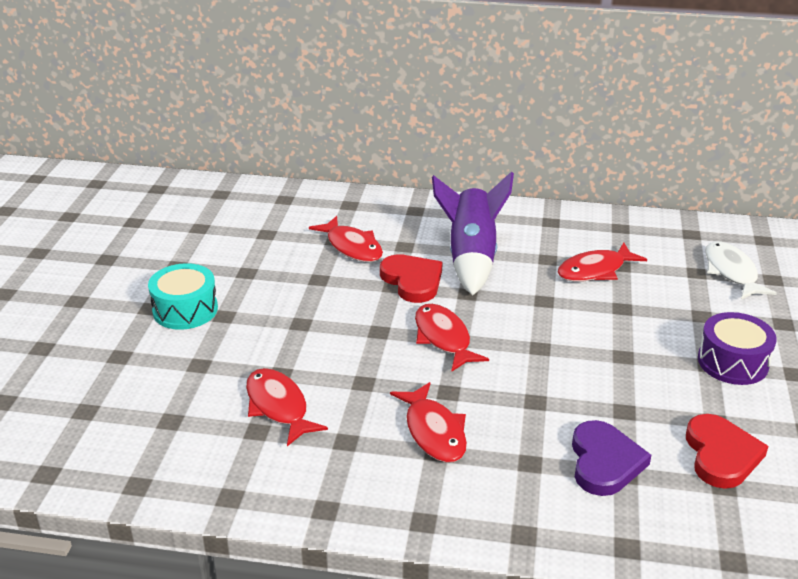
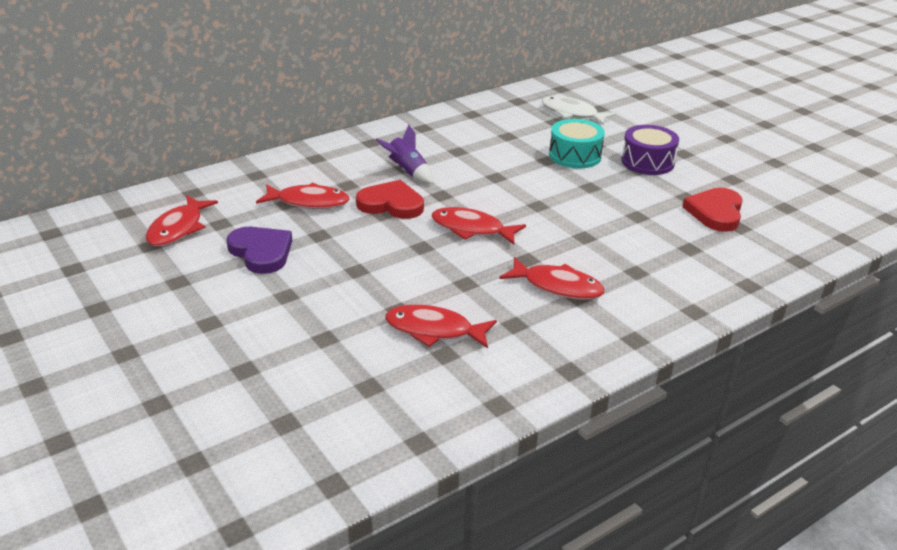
camera: 45 degrees left, 0 degrees up
turquoise drum [148,263,218,330] -> turquoise drum moved to [549,119,605,169]
purple rocket [432,171,514,295] -> purple rocket [376,125,432,184], size x0.56
red fish [558,243,647,282] -> red fish moved to [146,195,218,246]
purple heart [572,420,651,496] -> purple heart moved to [226,227,292,274]
red heart [686,414,768,489] -> red heart turned 120 degrees counterclockwise [683,188,743,232]

